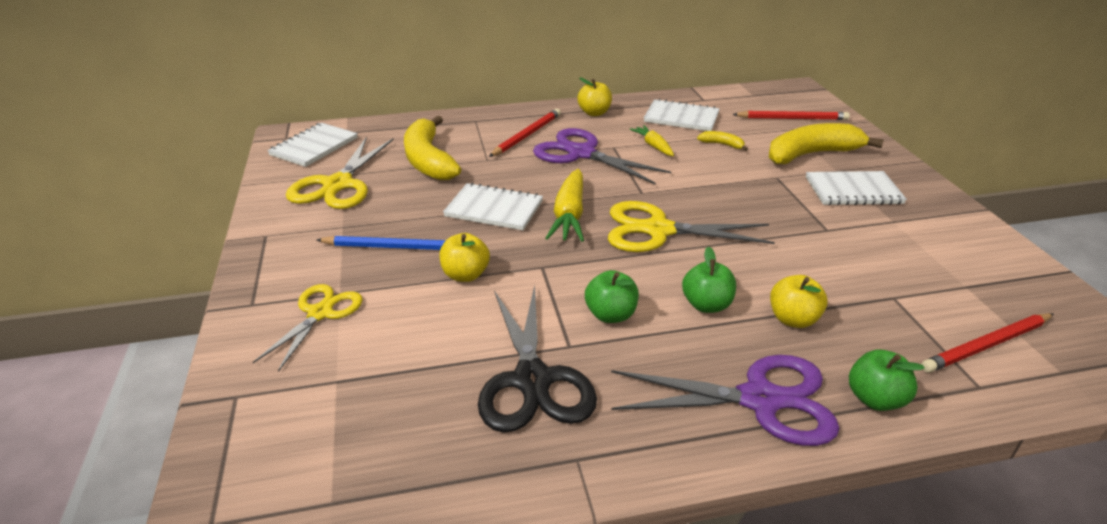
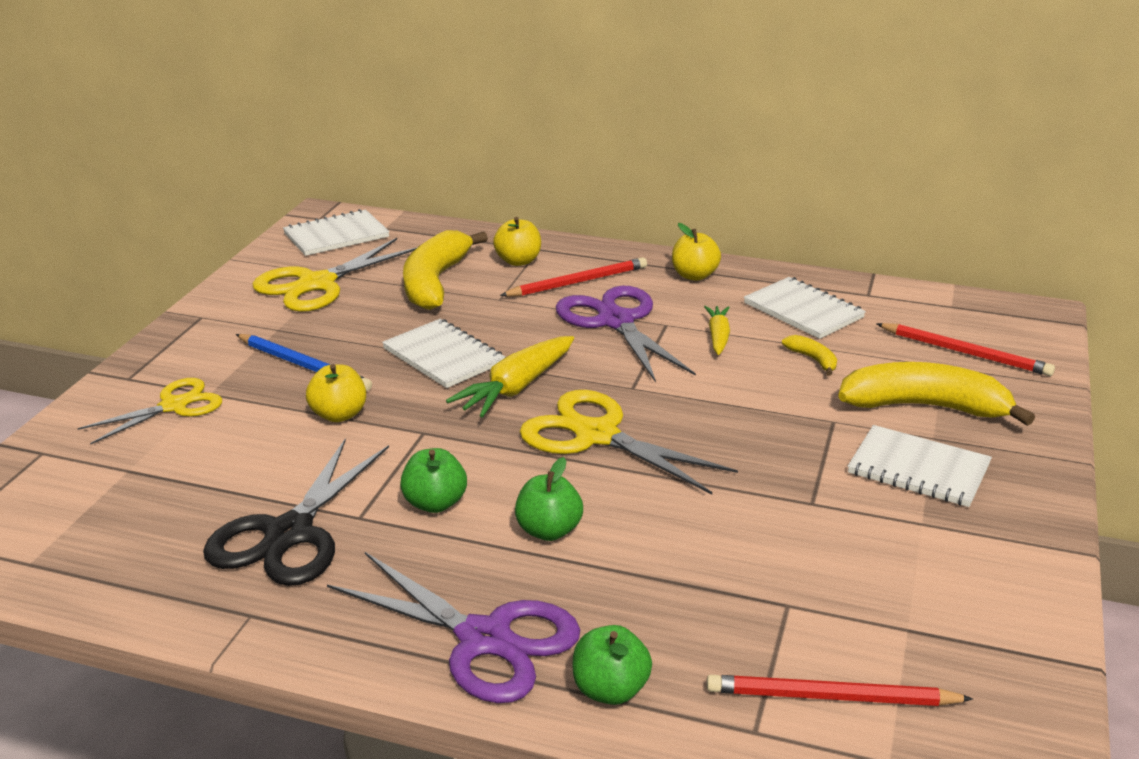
camera: 30 degrees right, 5 degrees down
yellow apple [770,275,828,328] -> yellow apple moved to [493,217,541,266]

